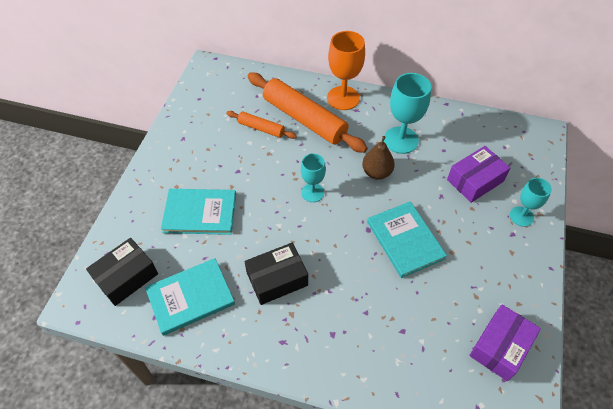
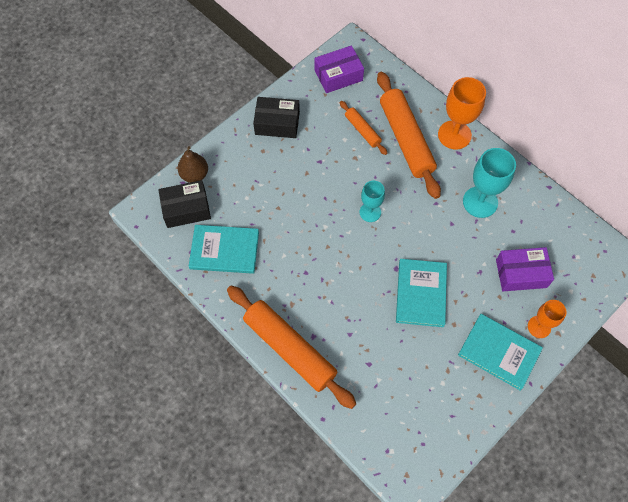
camera: 30 degrees right, 10 degrees up
turquoise book [161,189,236,235] -> turquoise book moved to [458,314,543,391]
black box [244,243,308,305] -> black box moved to [253,97,300,138]
brown pear [362,136,395,180] -> brown pear moved to [178,146,208,183]
purple box [469,304,541,381] -> purple box moved to [315,45,364,93]
turquoise goblet [510,178,552,227] -> orange goblet [528,300,567,338]
none -> orange rolling pin [227,285,356,409]

